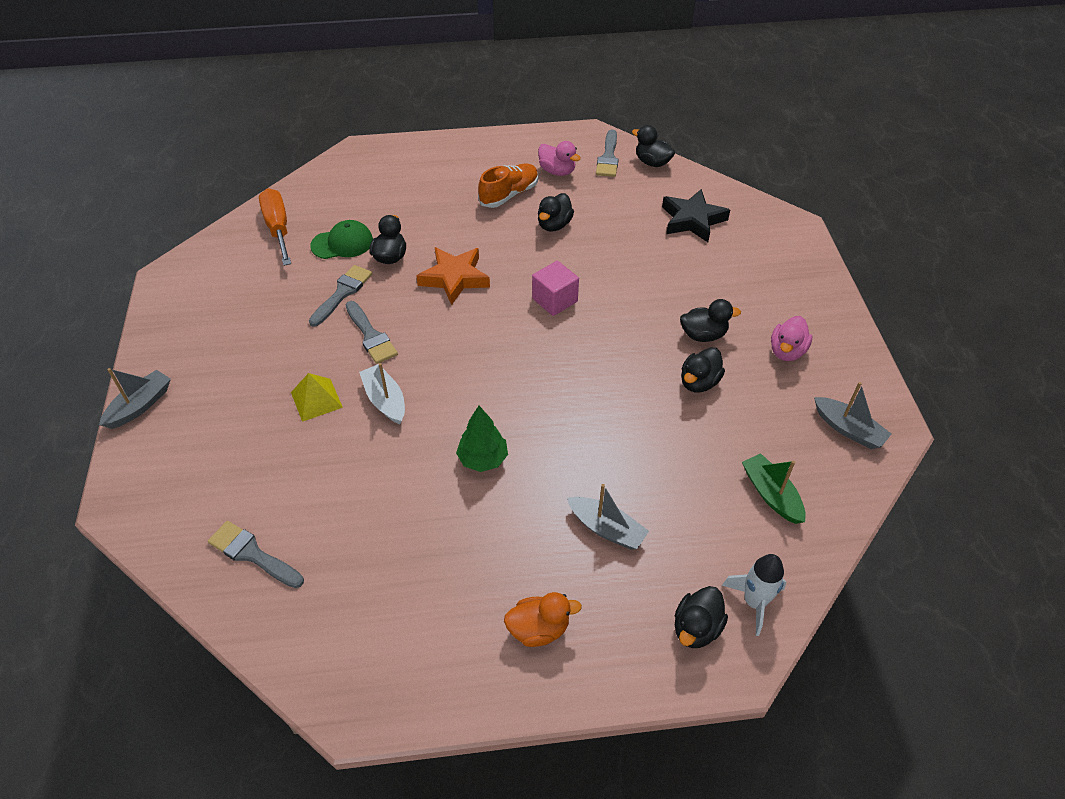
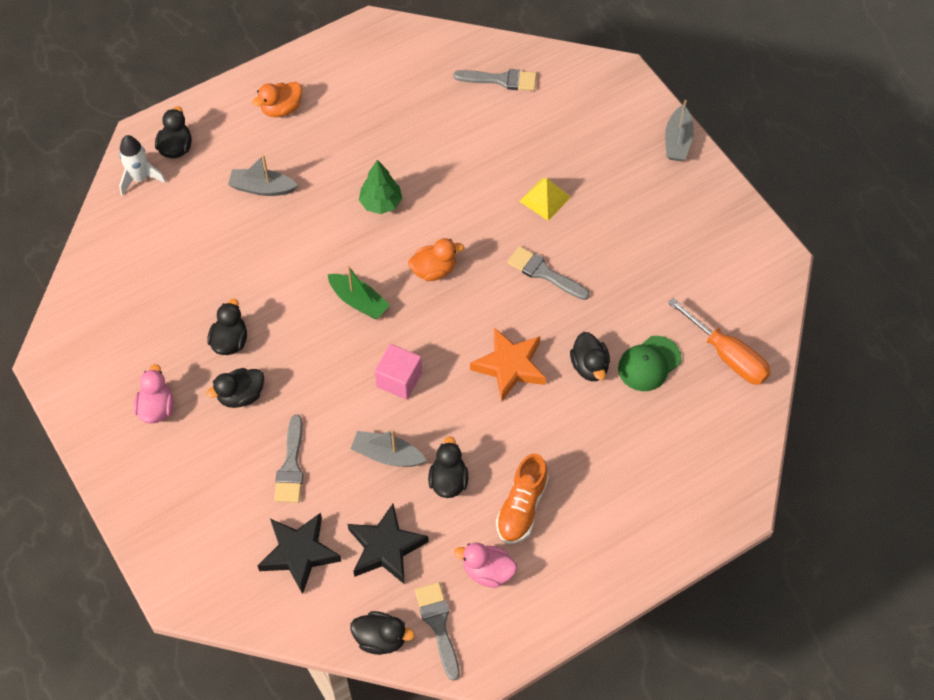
camera: 155 degrees right, 10 degrees up
grey brush [309,265,372,327] -> grey brush moved to [274,415,303,503]
white boat [359,363,405,424] -> none
green boat [742,453,806,524] -> green boat moved to [328,265,390,319]
grey boat [814,382,891,449] -> grey boat moved to [351,429,427,467]
none -> black star [348,504,429,585]
none -> orange duck [408,238,464,281]

